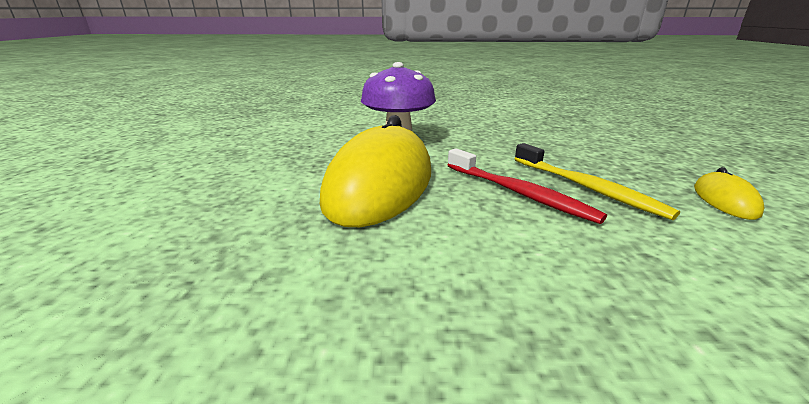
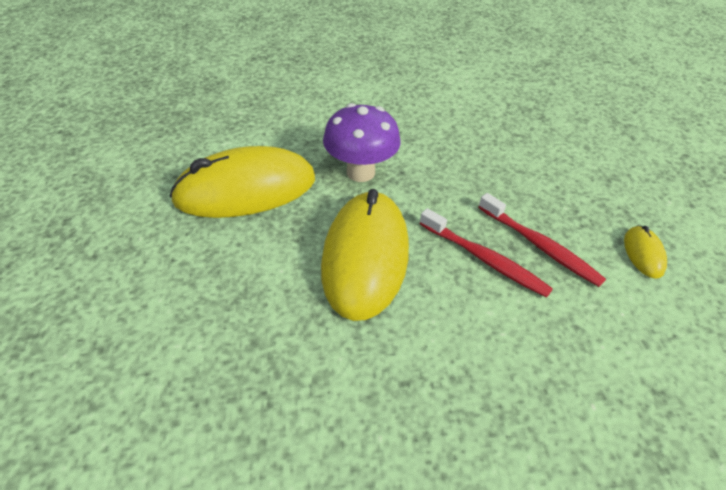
camera: 10 degrees left, 20 degrees up
yellow toothbrush [515,143,680,220] -> red toothbrush [478,193,606,287]
none -> yellow mouse [170,146,315,218]

